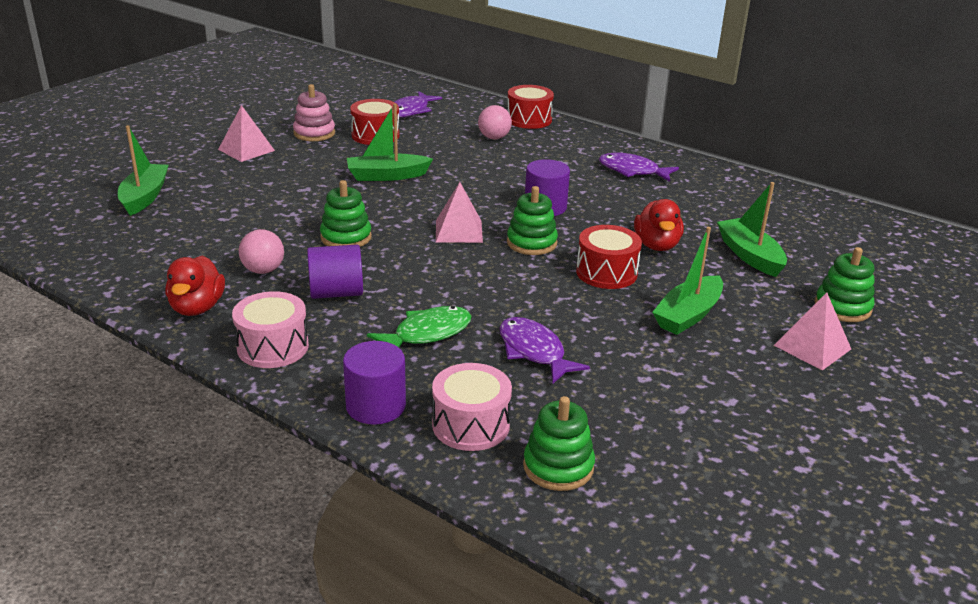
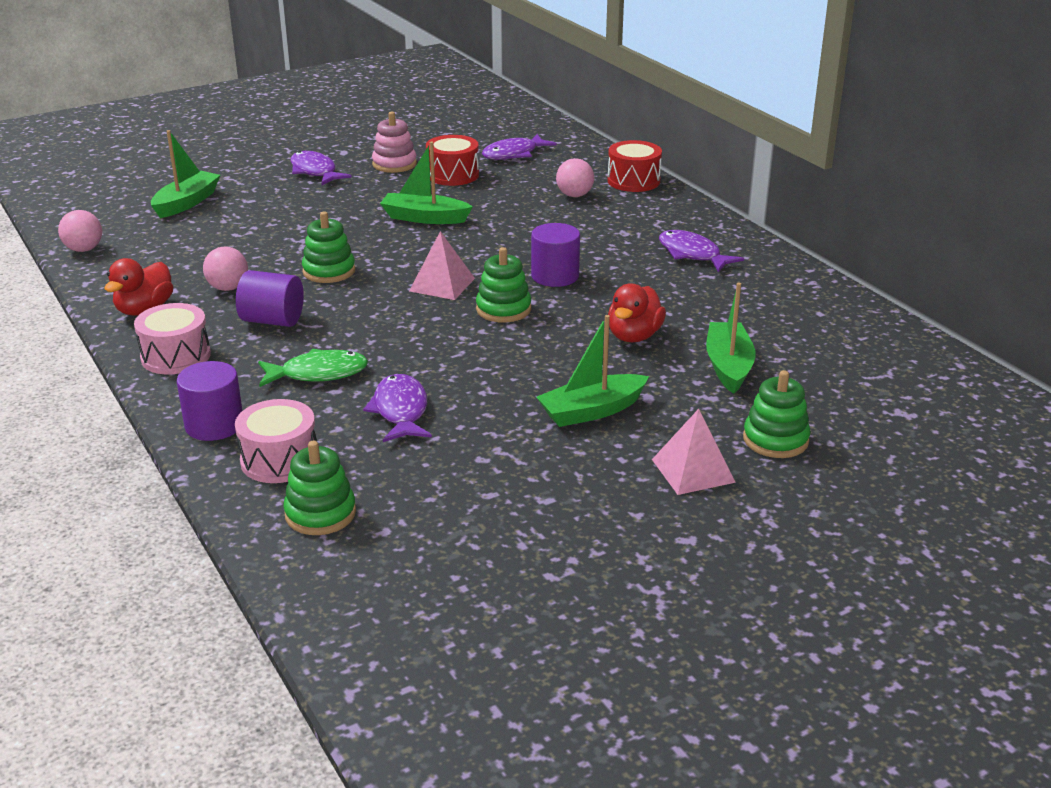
camera: 25 degrees right, 0 degrees up
pink pyramid [218,105,275,162] -> purple fish [290,151,352,185]
red drum [576,225,642,289] -> none
none -> pink ball [58,210,102,252]

